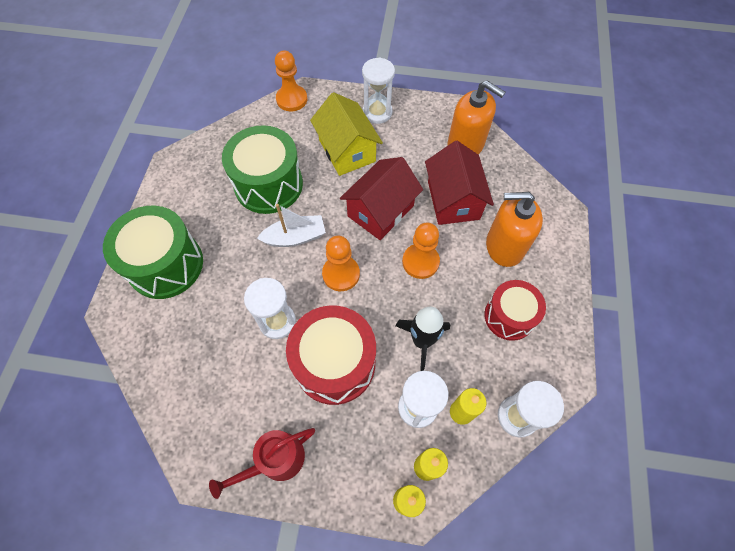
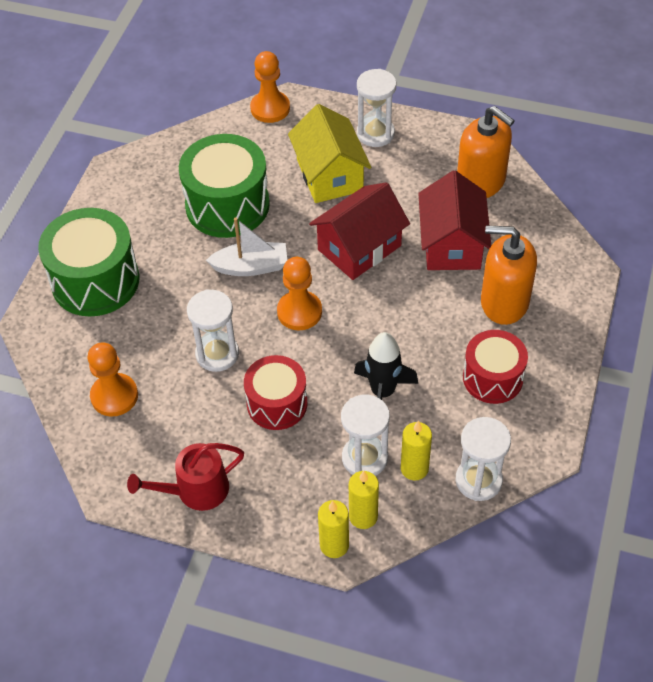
camera: 10 degrees right, 10 degrees down
red drum [286,305,376,405] -> red drum [244,355,307,430], size x0.64
orange pawn [402,223,440,279] -> orange pawn moved to [88,342,138,417]

